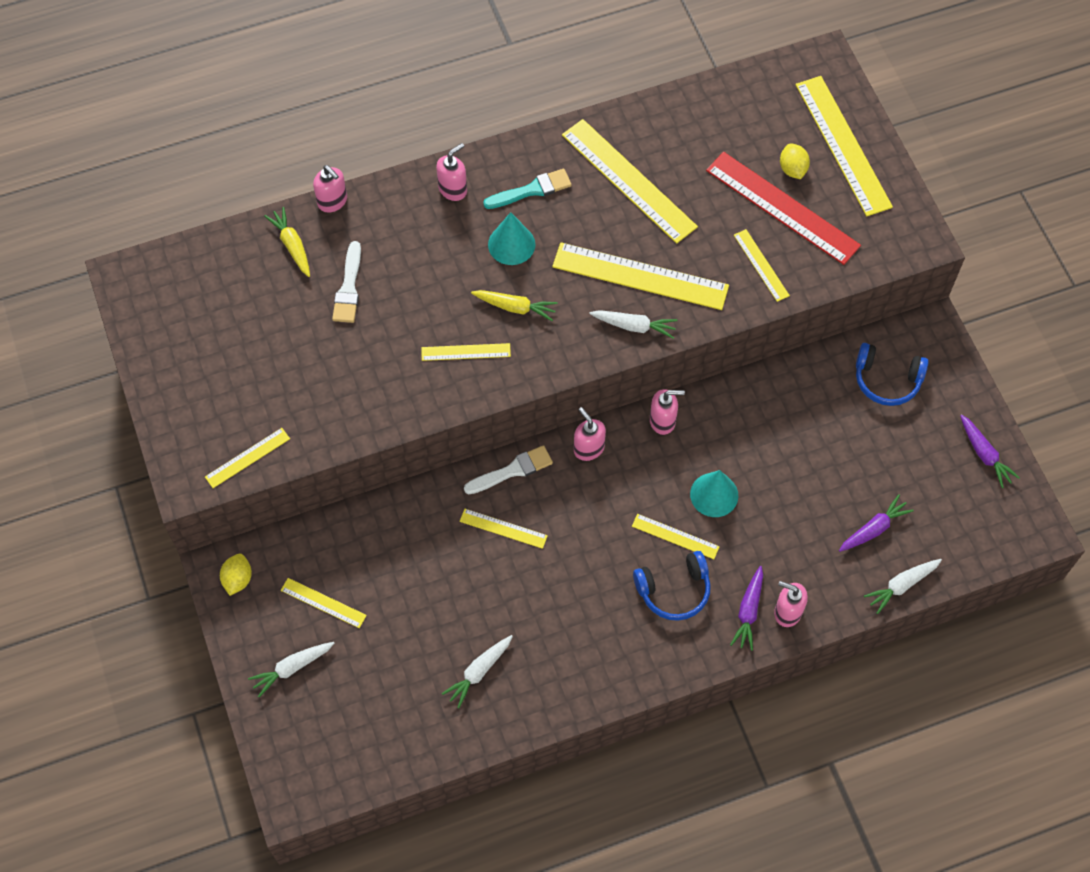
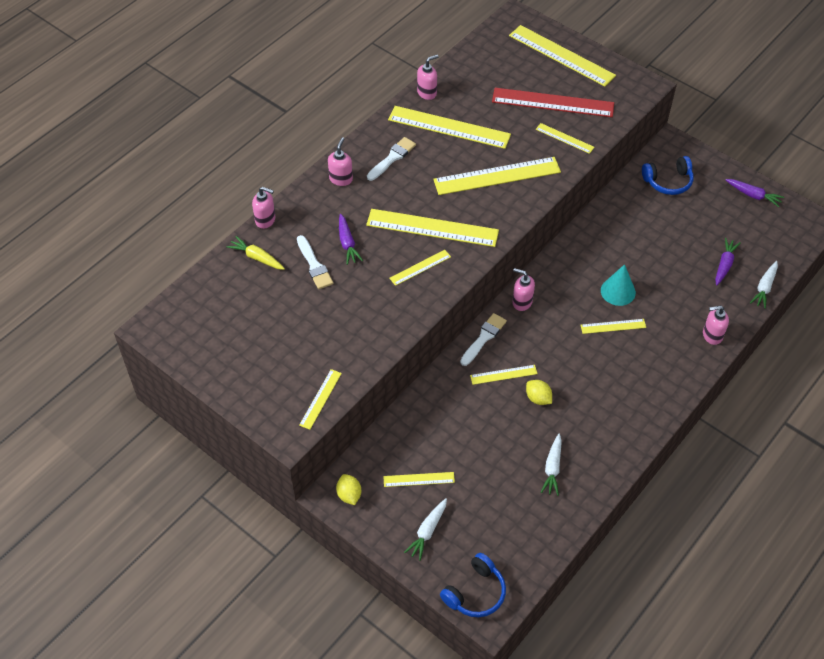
camera: 30 degrees left, 10 degrees down
yellow carrot [471,290,558,321] -> yellow ruler [366,209,499,247]
turquoise brush [483,169,572,209] -> white brush [367,137,416,181]
turquoise cone [488,212,535,265] -> none
white carrot [589,310,678,339] -> none
blue headphones [633,551,711,621] -> blue headphones moved to [440,553,506,617]
pink soap dispenser [650,389,685,435] -> pink soap dispenser moved to [417,55,438,100]
purple carrot [730,566,763,651] -> purple carrot moved to [339,214,363,265]
yellow lemon [780,143,810,179] -> yellow lemon moved to [526,380,552,405]

